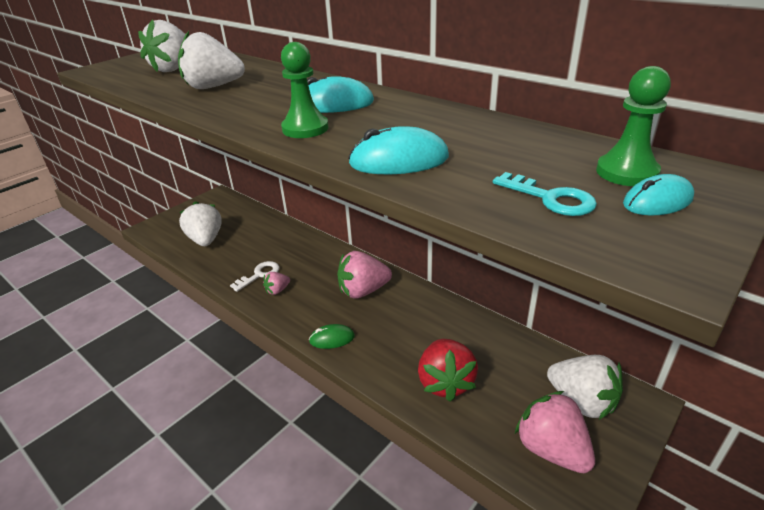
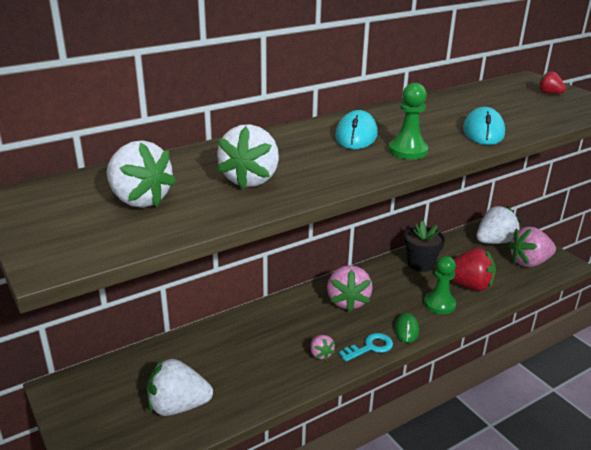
camera: 75 degrees left, 5 degrees down
white key [230,261,280,292] -> none
turquoise key [493,172,597,216] -> turquoise key moved to [339,333,393,362]
green pawn [596,66,671,186] -> green pawn moved to [424,256,456,314]
turquoise mouse [623,174,694,215] -> red strawberry [539,71,566,94]
none -> black flower pot [404,221,445,272]

